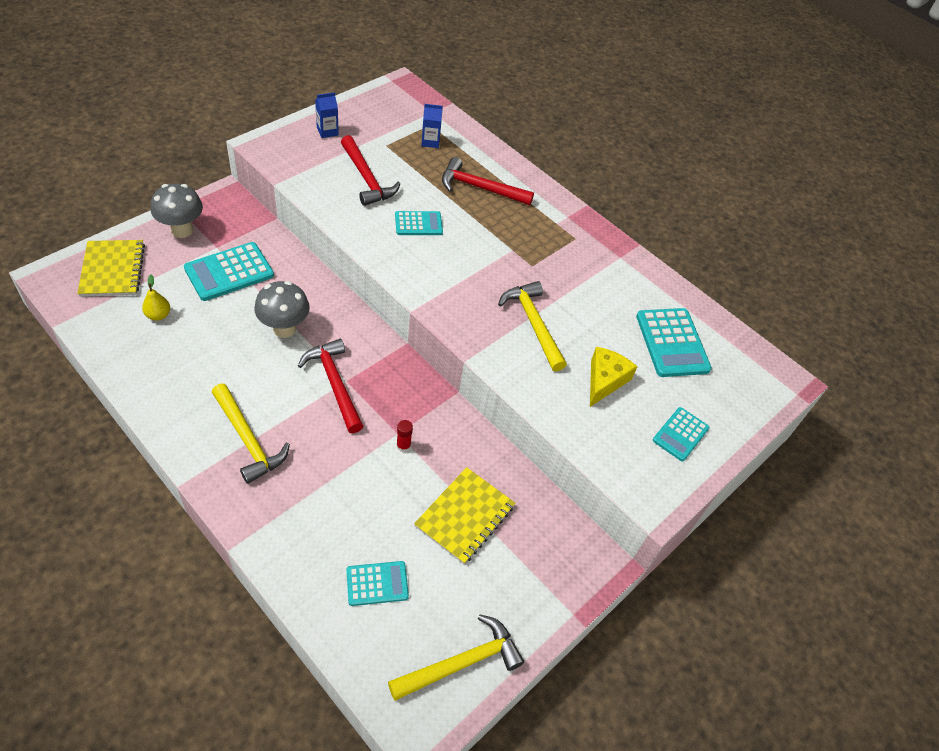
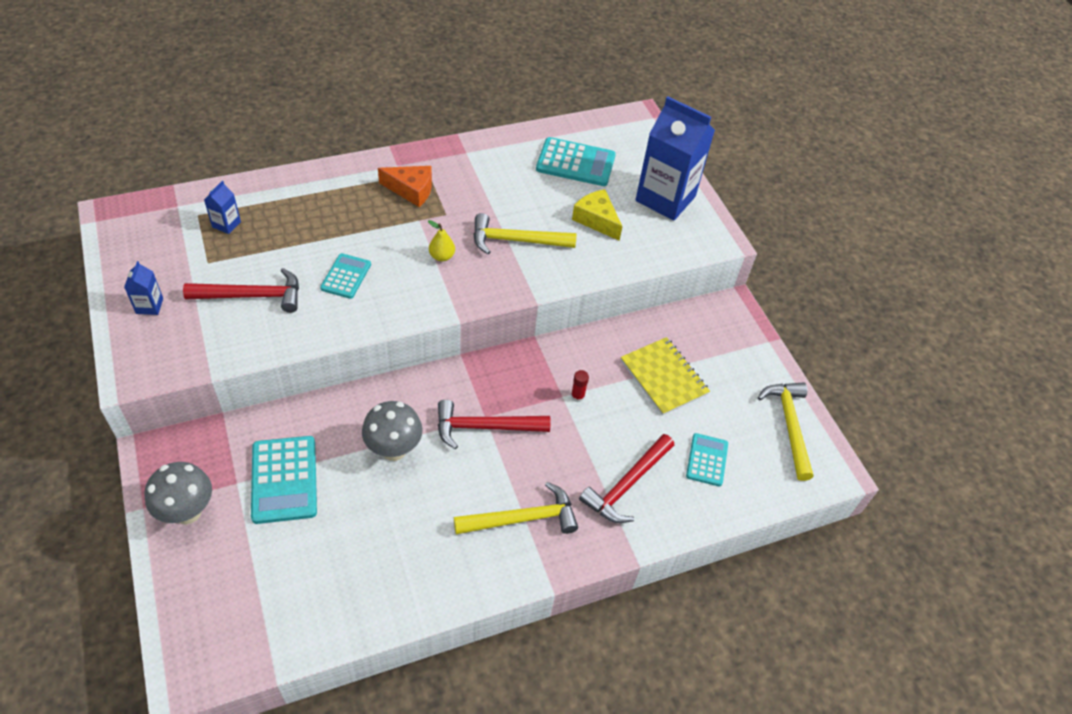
camera: 65 degrees left, 0 degrees up
yellow notebook [77,240,145,297] -> none
yellow pear [142,275,170,321] -> yellow pear moved to [428,220,455,261]
red hammer [442,157,534,205] -> red hammer moved to [579,434,674,523]
turquoise calculator [653,407,709,461] -> blue carton [635,96,715,221]
none -> orange cheese [378,166,432,207]

